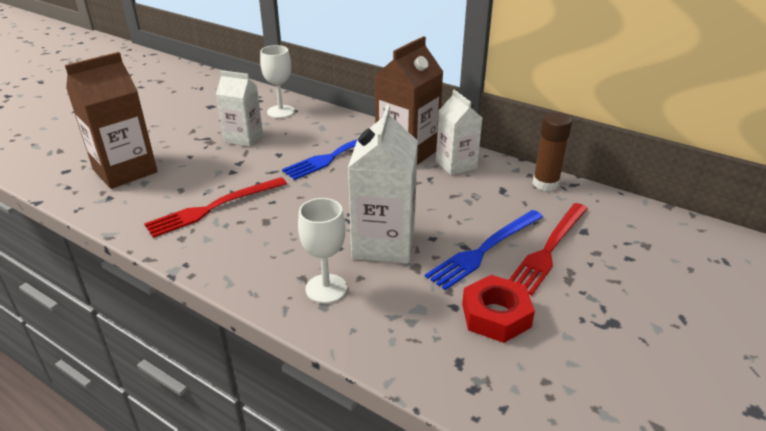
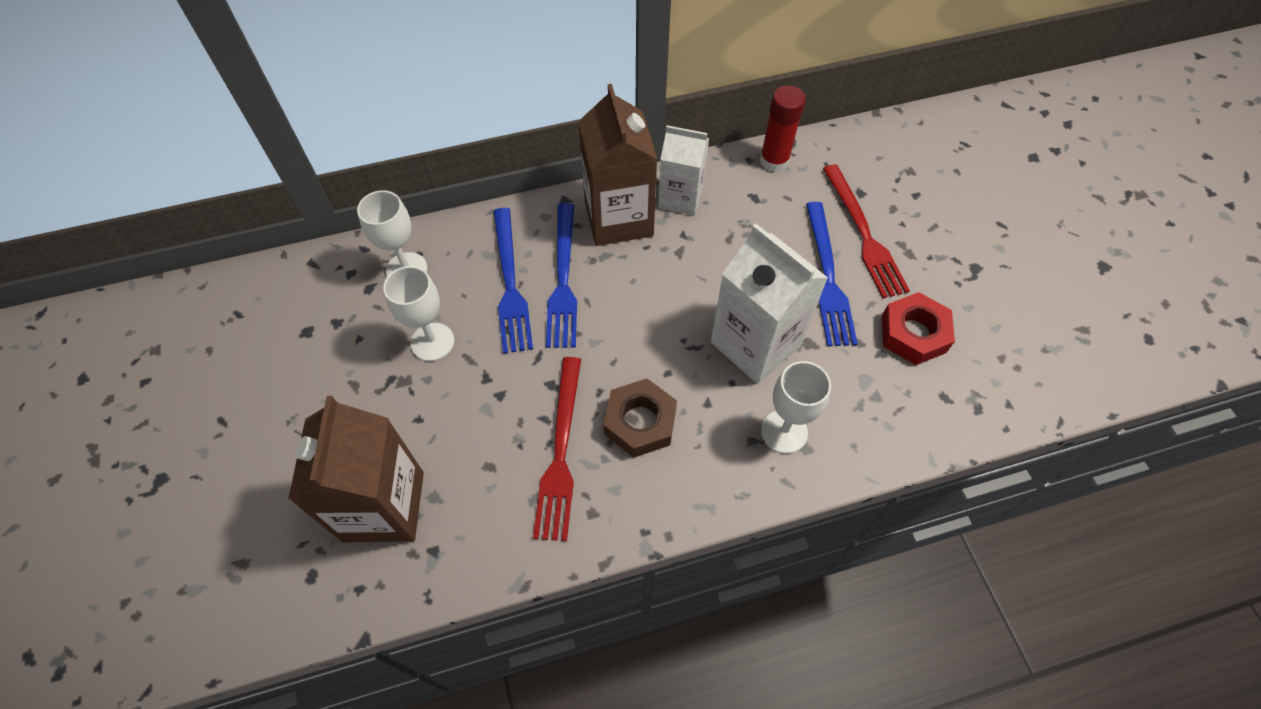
camera: 50 degrees left, 25 degrees up
white carton [216,70,263,147] -> white goblet [383,266,454,361]
brown glue stick [533,112,572,191] -> red glue stick [760,85,806,172]
none -> blue fork [493,208,533,354]
none -> brown nut [604,378,677,458]

